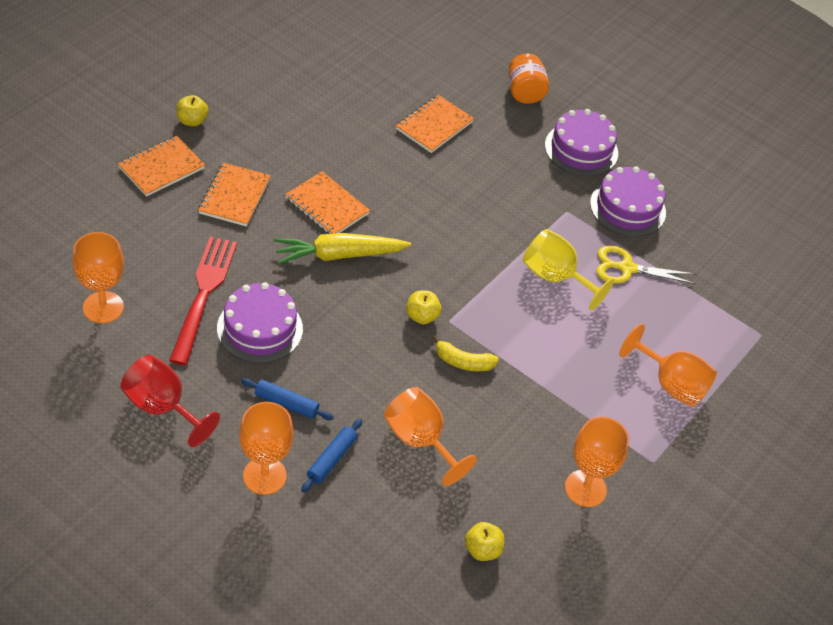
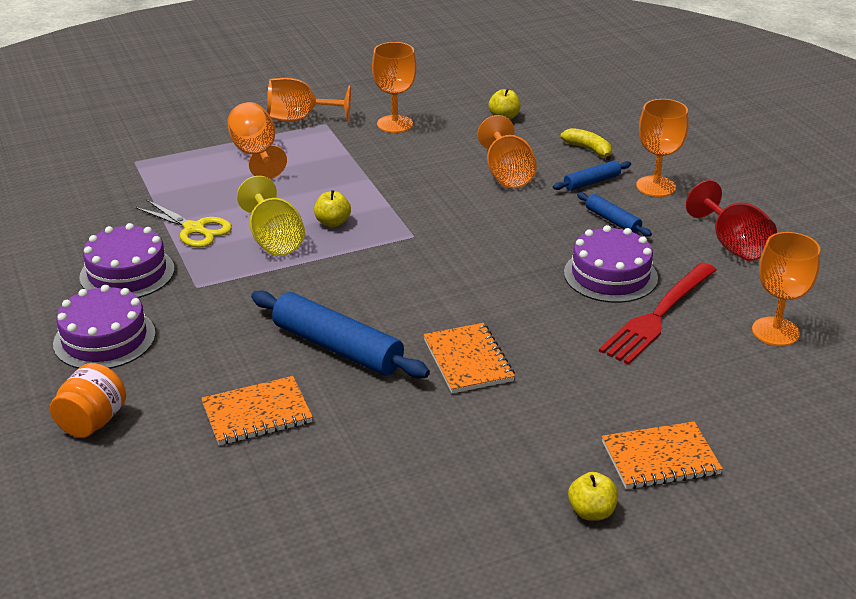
camera: 145 degrees left, 15 degrees down
orange notebook [198,162,271,227] -> none
yellow carrot [274,233,411,265] -> none
yellow apple [406,290,441,324] -> yellow apple moved to [314,190,351,227]
yellow banana [432,335,499,371] -> yellow banana moved to [560,128,612,160]
none -> blue rolling pin [251,290,430,378]
none -> orange goblet [267,78,351,122]

